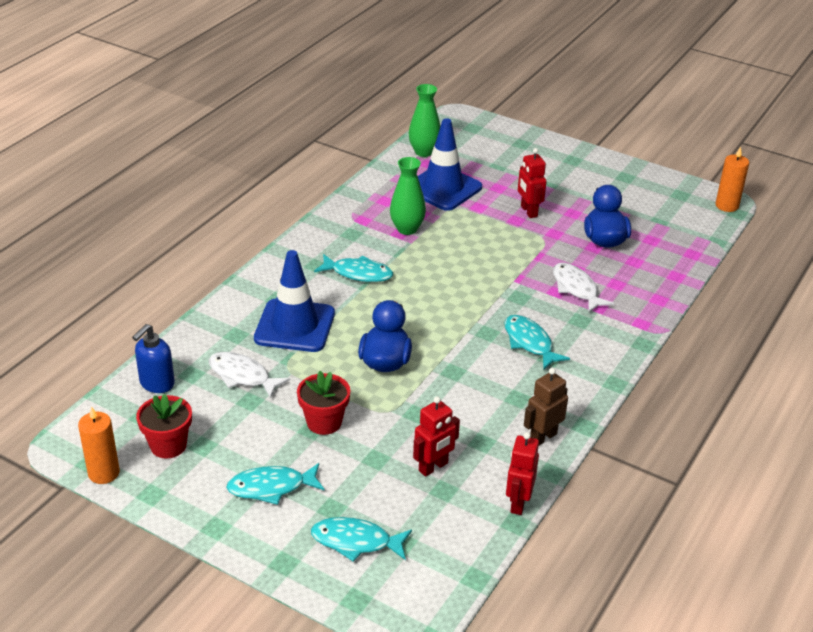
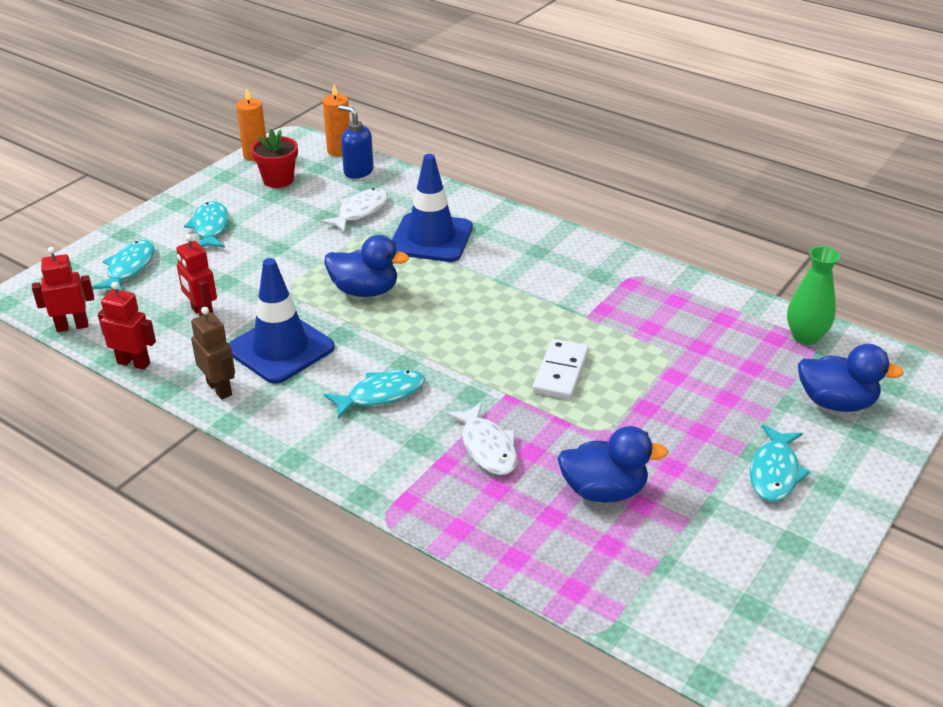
camera: 95 degrees right, 0 degrees up
red flower pot [297,371,350,435] -> none
turquoise fish [314,254,393,282] -> turquoise fish moved to [750,424,810,502]
green vase [390,157,426,235] -> none
blue traffic cone [418,118,482,211] -> blue traffic cone moved to [228,258,335,384]
red robot [518,148,547,218] -> red robot moved to [32,247,94,332]
white fish [553,263,614,312] -> white fish turned 90 degrees clockwise [446,402,517,475]
orange candle [715,147,749,212] -> orange candle moved to [323,84,350,157]
none -> white domino [532,339,589,399]
none -> blue duck [798,344,904,412]

